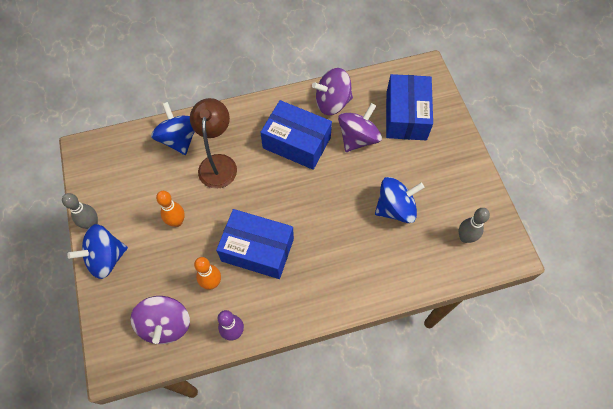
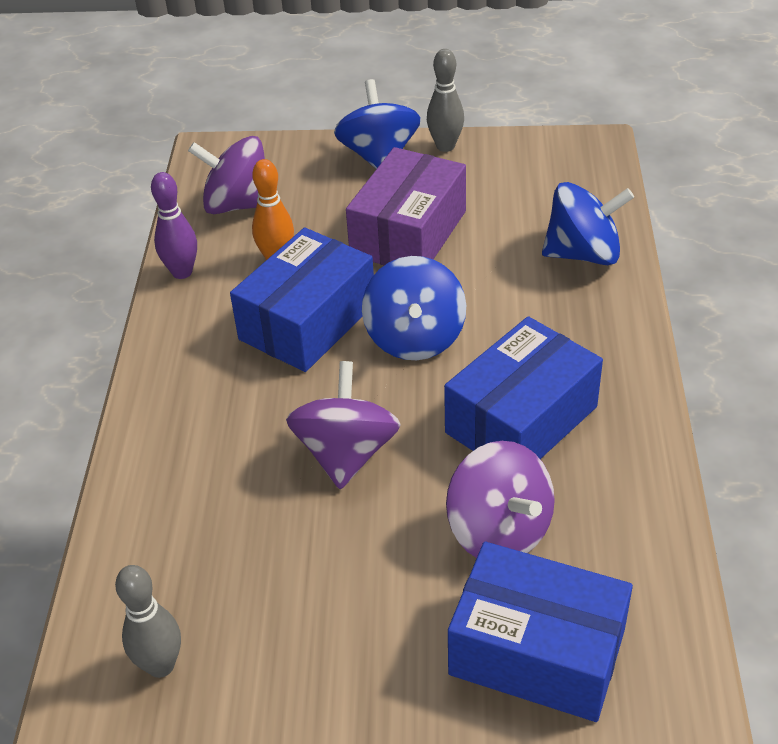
camera: 110 degrees right, 20 degrees down
orange bowling pin [156,191,185,227] -> purple box [346,147,466,265]
brown lamp [190,98,237,189] -> none
purple spinning top [312,68,353,115] -> purple spinning top moved to [286,361,401,489]
blue spinning top [375,177,425,223] -> blue spinning top moved to [362,256,466,360]

